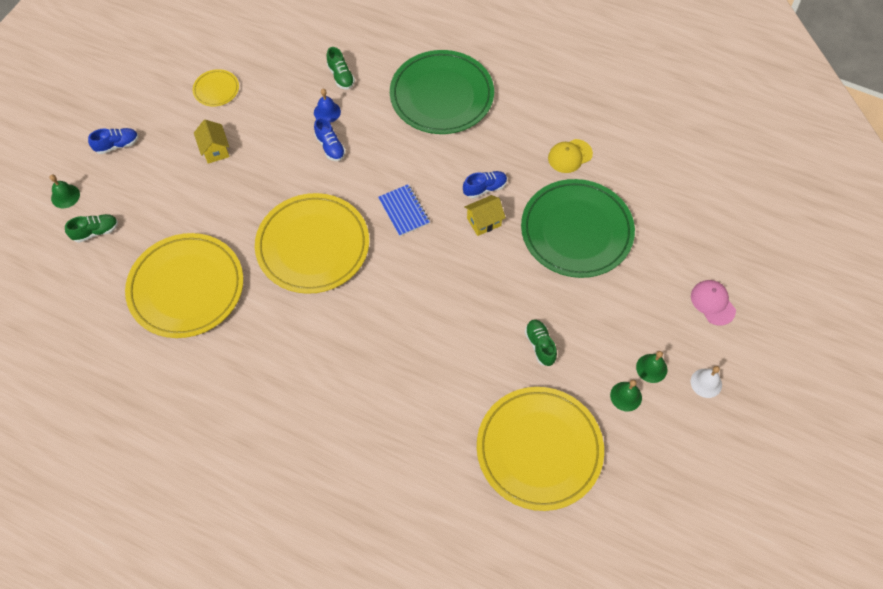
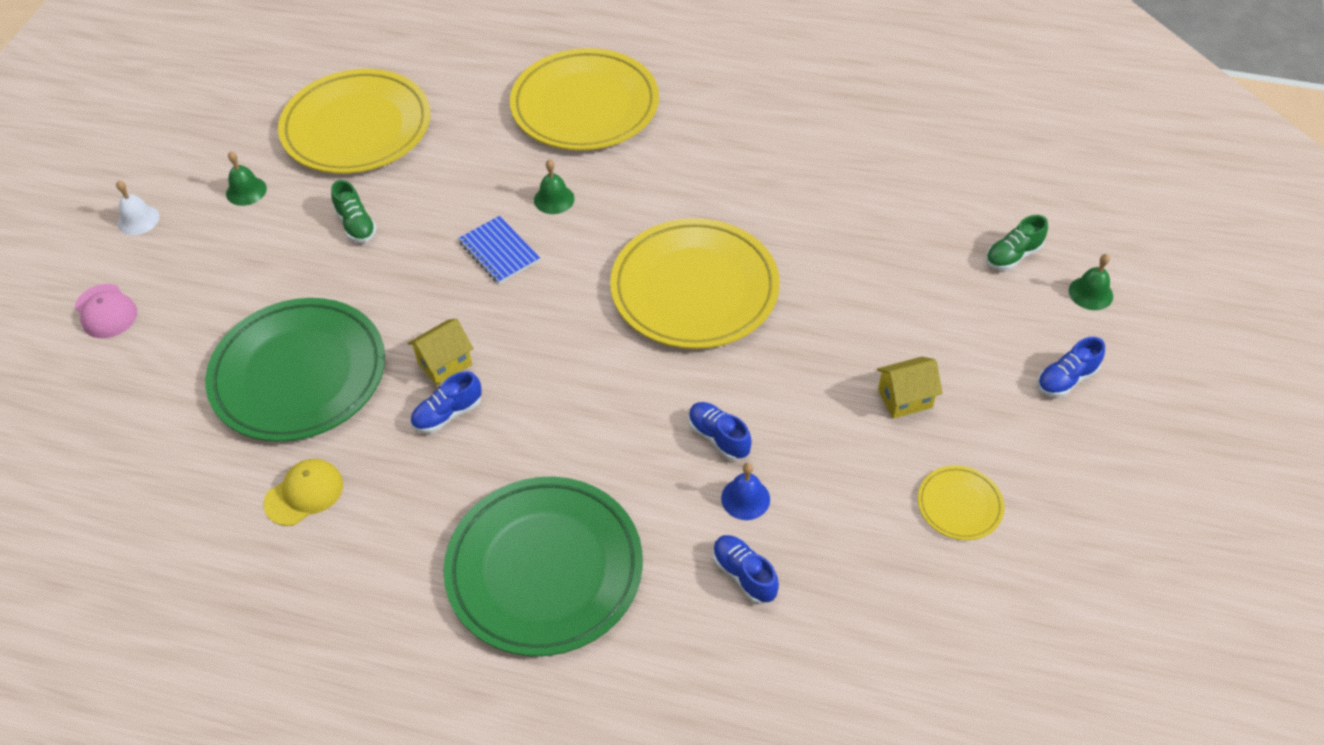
camera: 170 degrees right, 10 degrees down
yellow plate [125,233,243,338] -> yellow plate moved to [510,48,659,150]
yellow house [194,120,230,164] -> yellow house turned 75 degrees counterclockwise [877,357,943,419]
green shoe [326,47,355,90] -> blue shoe [713,535,779,604]
blue notebook [378,184,430,236] -> blue notebook moved to [458,216,540,284]
green bell [636,351,667,383] -> green bell moved to [534,159,575,214]

